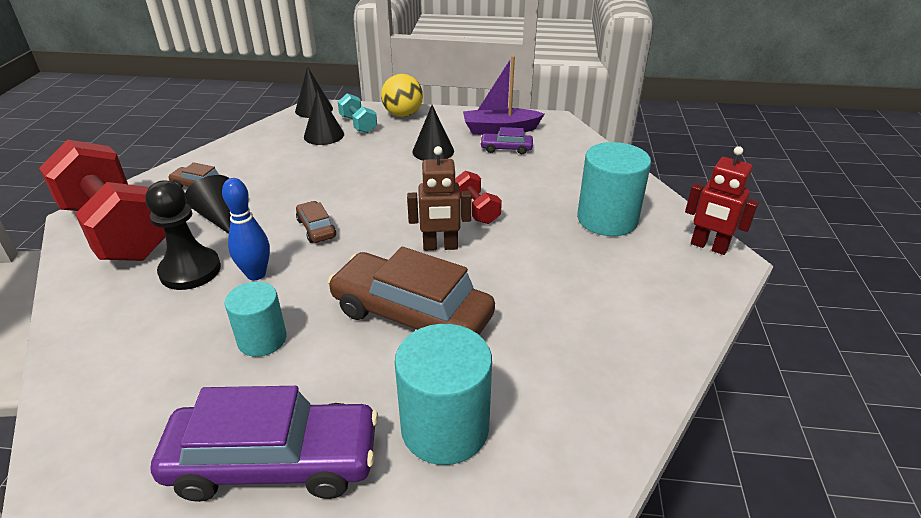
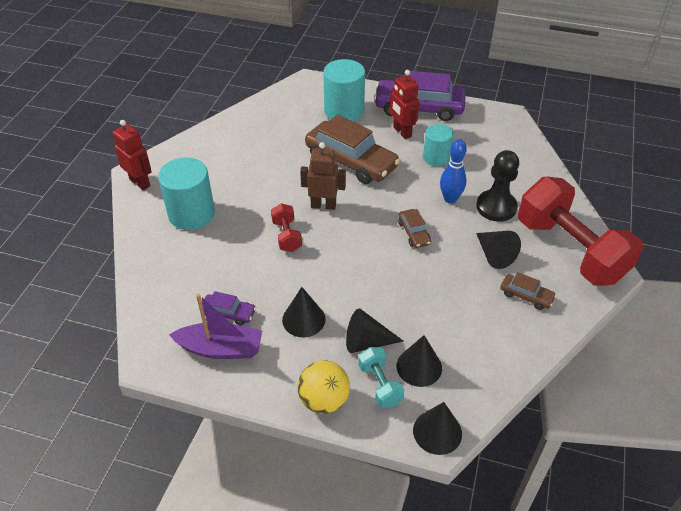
camera: 170 degrees left, 10 degrees up
none -> black cone [346,309,403,353]
none -> red robot [390,70,420,139]

